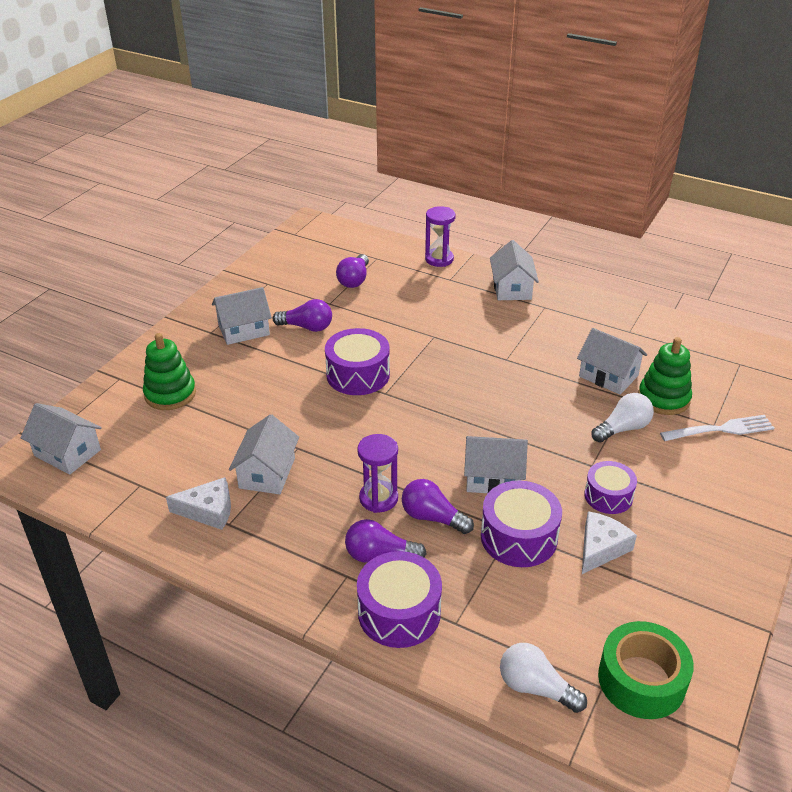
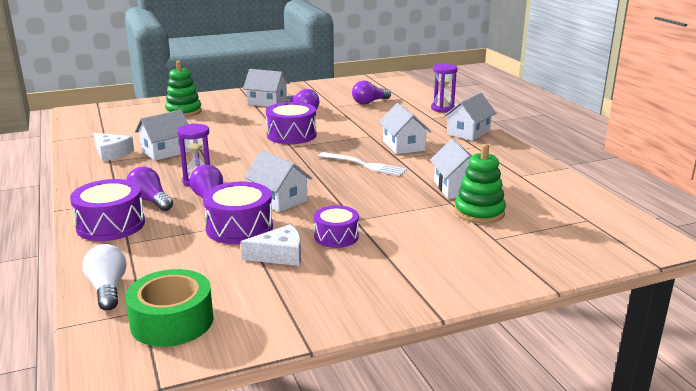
camera: 40 degrees right, 15 degrees down
white house [21,403,102,475] -> white house moved to [379,103,431,154]
white light bulb [592,393,654,442] -> none
white fork [660,415,775,441] -> white fork moved to [319,152,407,176]

